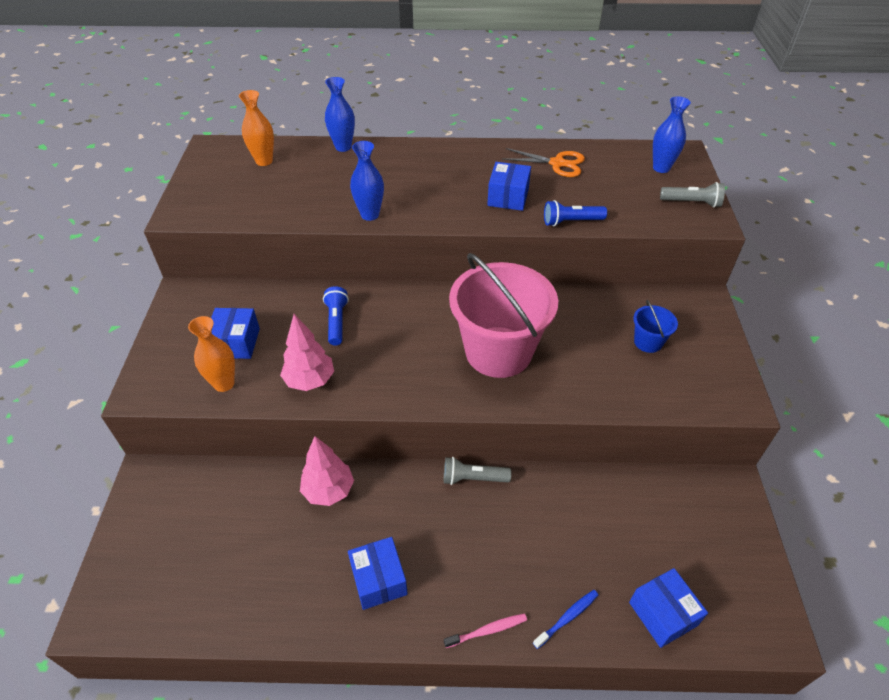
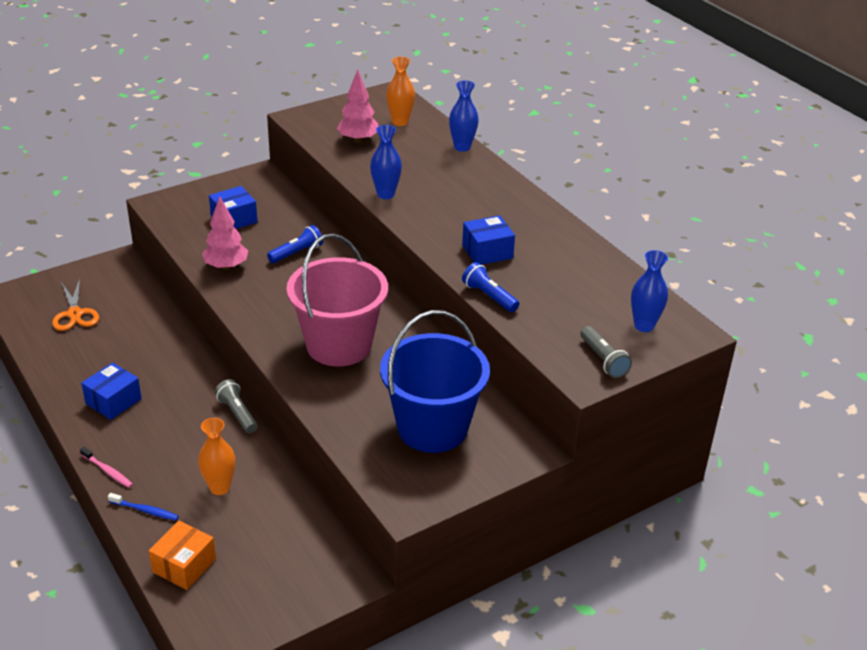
camera: 55 degrees right, 10 degrees down
orange vase [188,316,235,392] -> orange vase moved to [198,418,235,495]
pink tree [300,436,354,506] -> pink tree moved to [337,69,378,143]
orange scissors [502,148,585,177] -> orange scissors moved to [52,279,99,331]
blue box [629,568,708,648] -> orange box [149,521,216,590]
blue bucket [633,300,678,353] -> blue bucket [380,310,490,453], size x2.35

